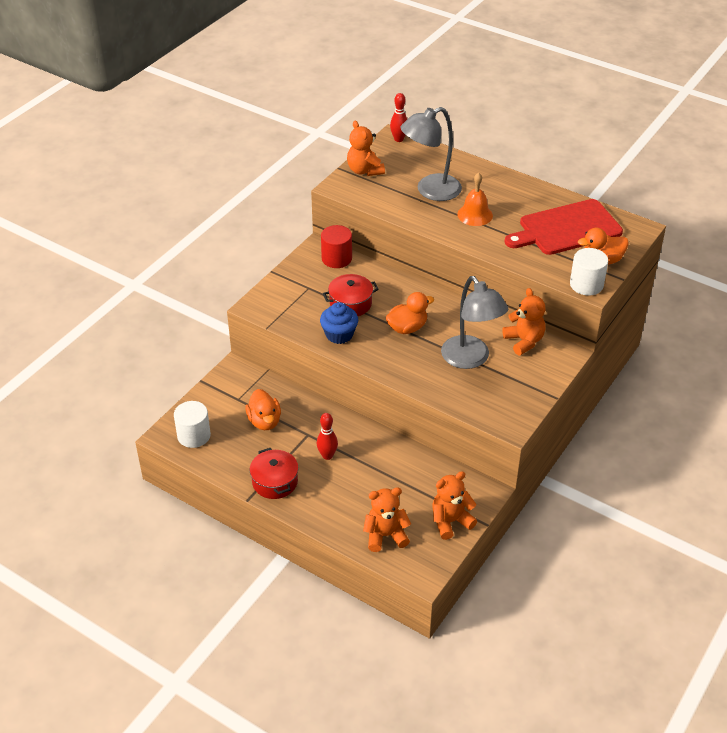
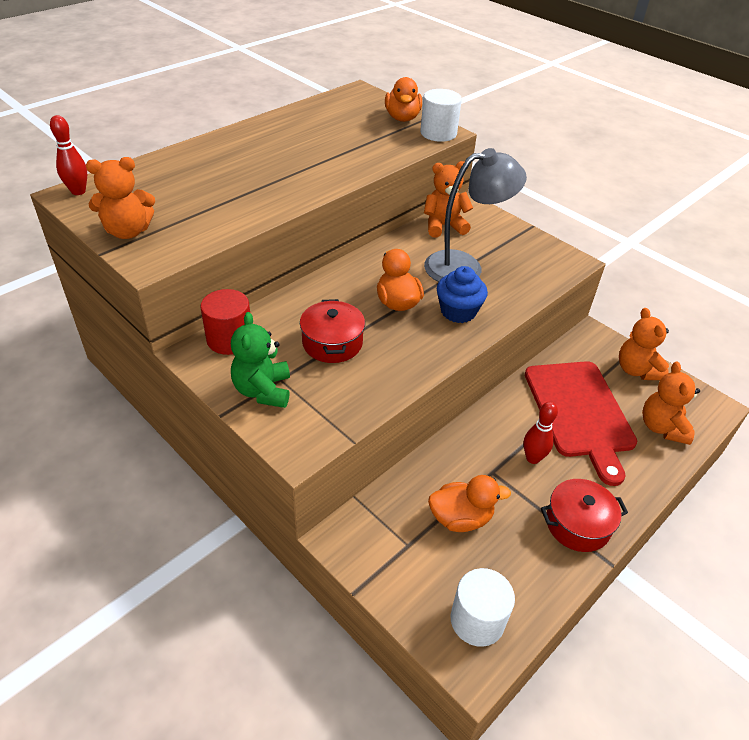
camera: 80 degrees left, 0 degrees up
blue cupcake [320,302,358,344] -> blue cupcake moved to [437,266,488,323]
grey lamp [401,107,462,201] -> none
orange bell [457,173,493,226] -> none
red cutting board [505,199,623,255] -> red cutting board moved to [525,361,637,486]
none -> green teddy bear [231,312,290,408]

